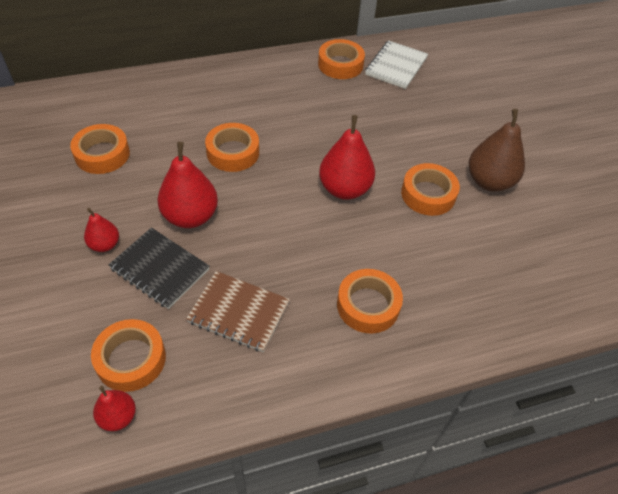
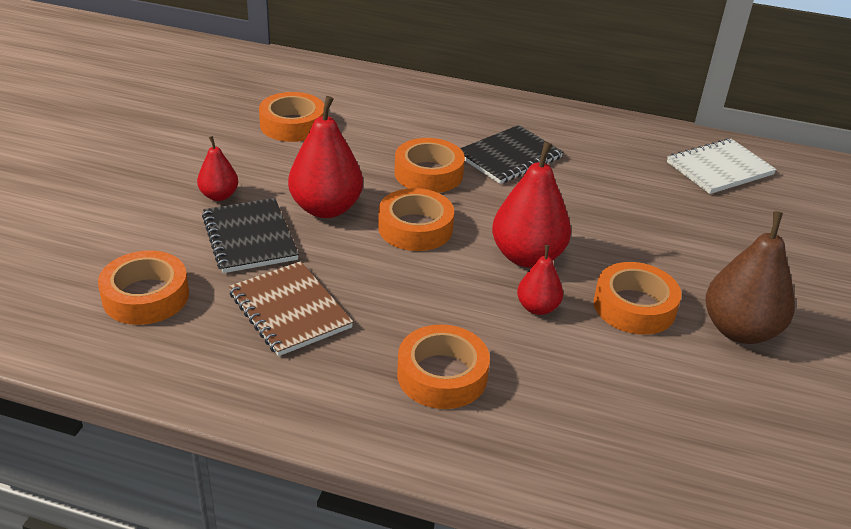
camera: 35 degrees right, 15 degrees down
red pear [93,386,136,431] -> red pear moved to [517,245,563,315]
orange tape [318,39,365,79] -> orange tape moved to [378,188,454,251]
none -> black notebook [460,125,563,184]

